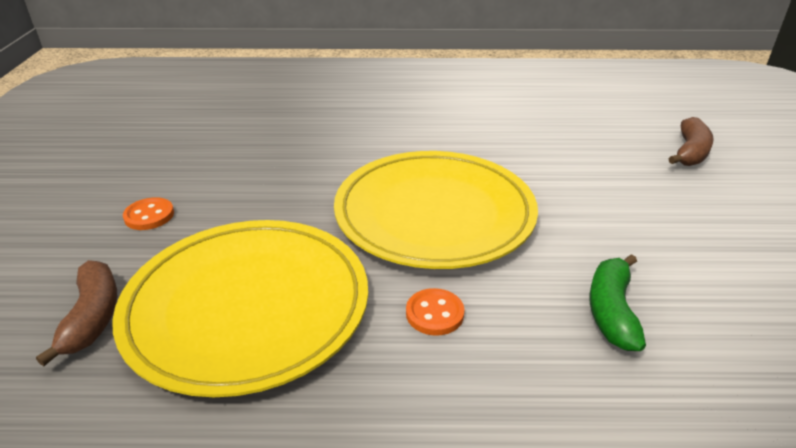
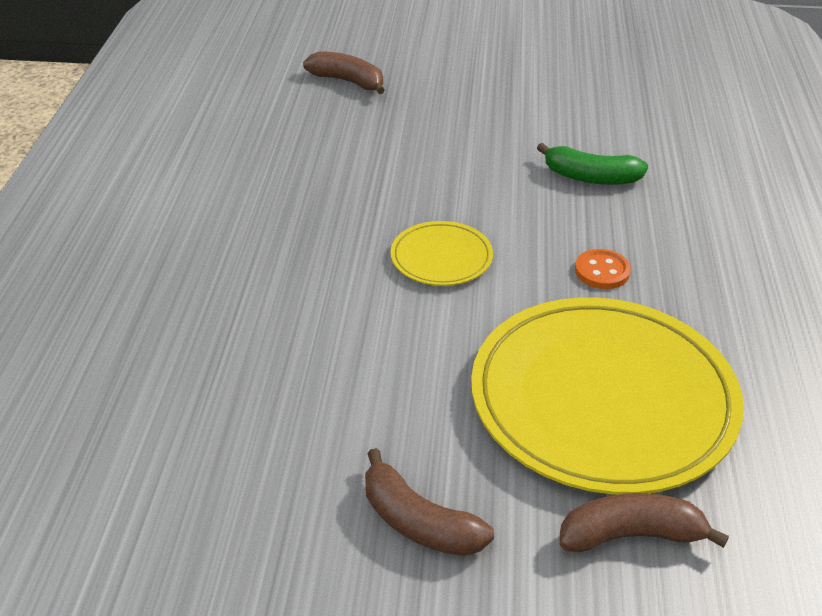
camera: 85 degrees left, 5 degrees up
orange button [123,197,174,230] -> brown banana [365,448,494,556]
yellow plate [334,151,538,269] -> yellow plate [391,221,493,286], size x0.45

